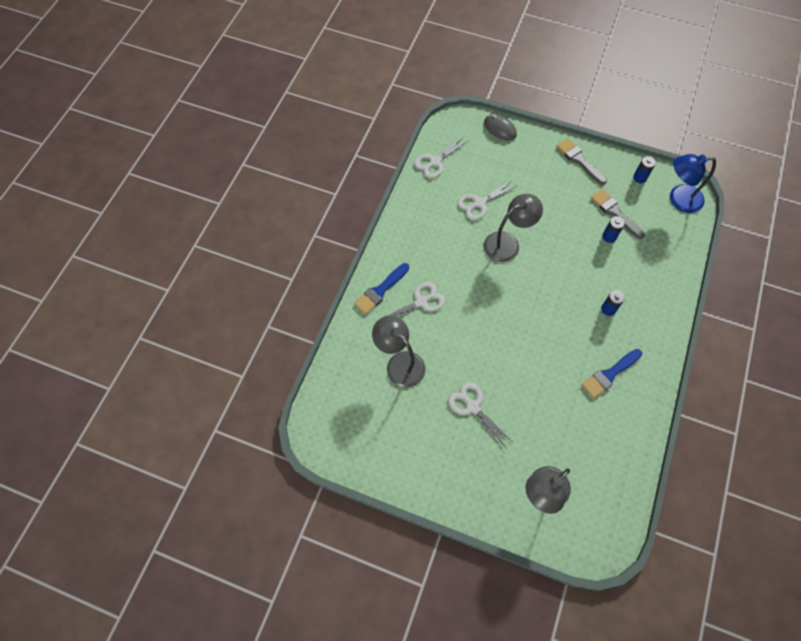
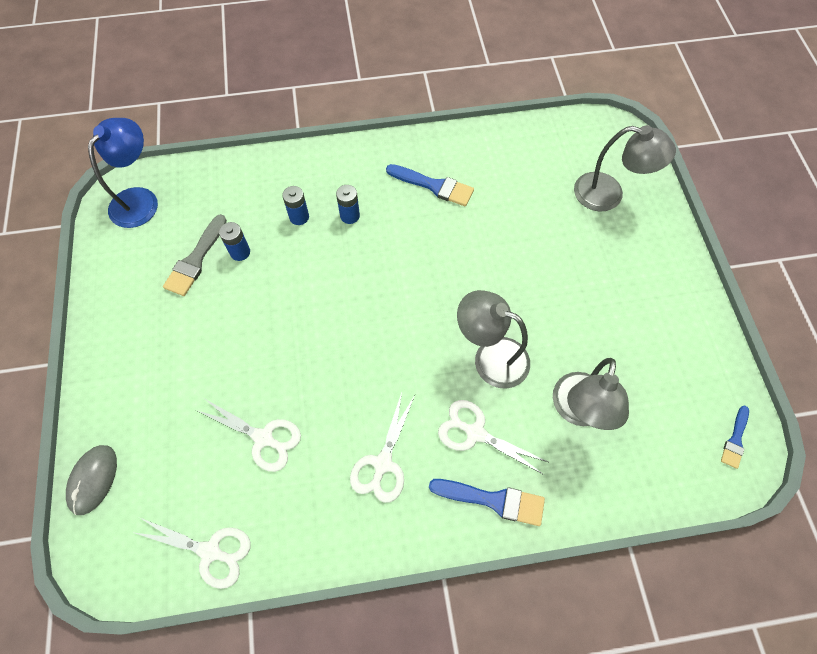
camera: 120 degrees left, 0 degrees up
white scissors [448,382,514,449] -> white scissors moved to [350,393,415,503]
grey lamp [484,194,543,262] -> grey lamp moved to [457,290,530,389]
grey brush [556,138,607,185] -> none
blue battery [633,156,656,183] -> blue battery moved to [282,186,309,225]
blue lamp [670,154,716,213] -> blue lamp turned 120 degrees counterclockwise [88,118,158,228]
none -> blue brush [721,405,749,469]

